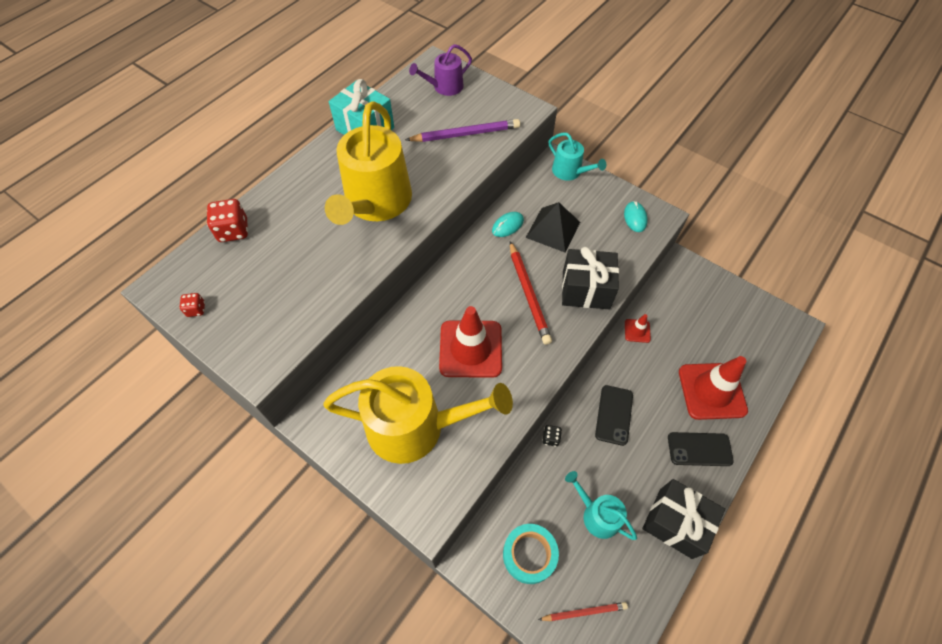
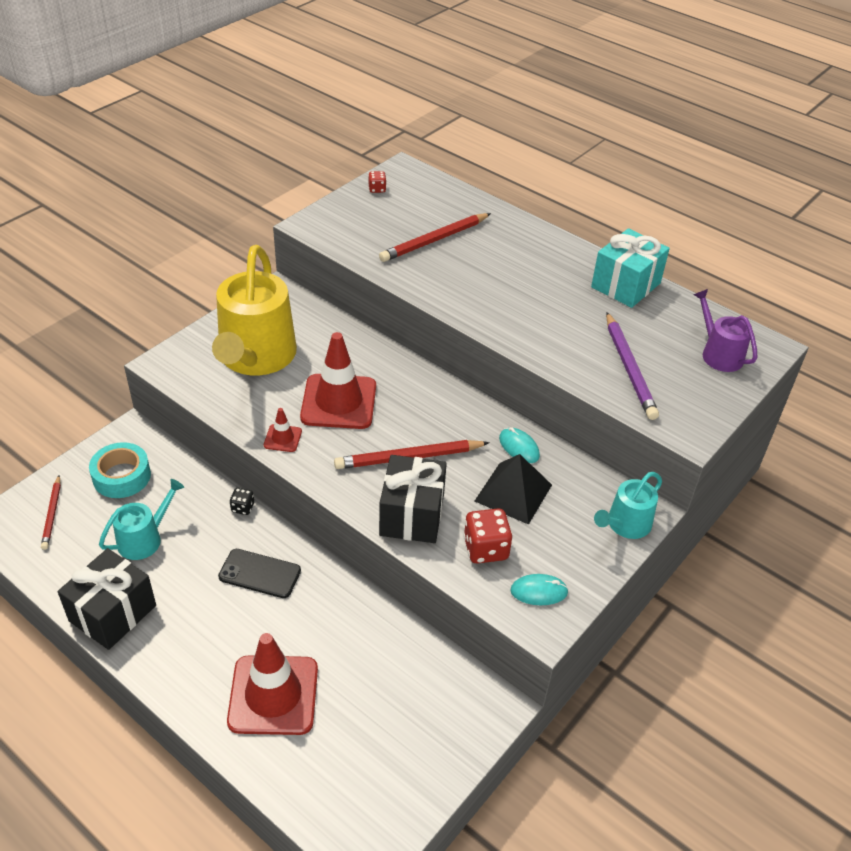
camera: 90 degrees right, 15 degrees down
red dice [207,199,248,242] -> red dice moved to [463,508,513,564]
yellow watering can [325,101,412,225] -> none
red traffic cone [625,314,651,343] -> red traffic cone moved to [264,408,302,452]
black phone [668,432,734,466] -> none
none -> red pencil [379,213,491,262]

